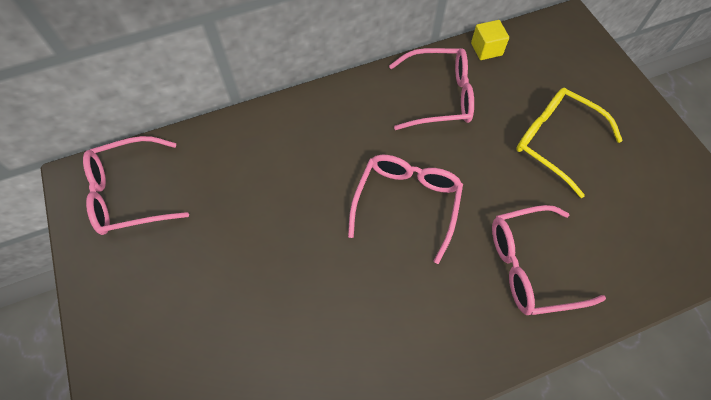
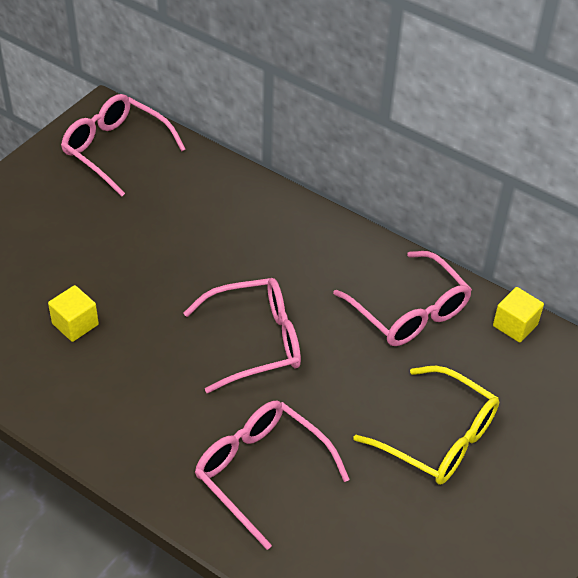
camera: 55 degrees right, 15 degrees down
yellow glasses [516,88,623,198] -> yellow glasses turned 120 degrees clockwise [354,366,499,485]
none -> yellow cube [48,285,99,342]

